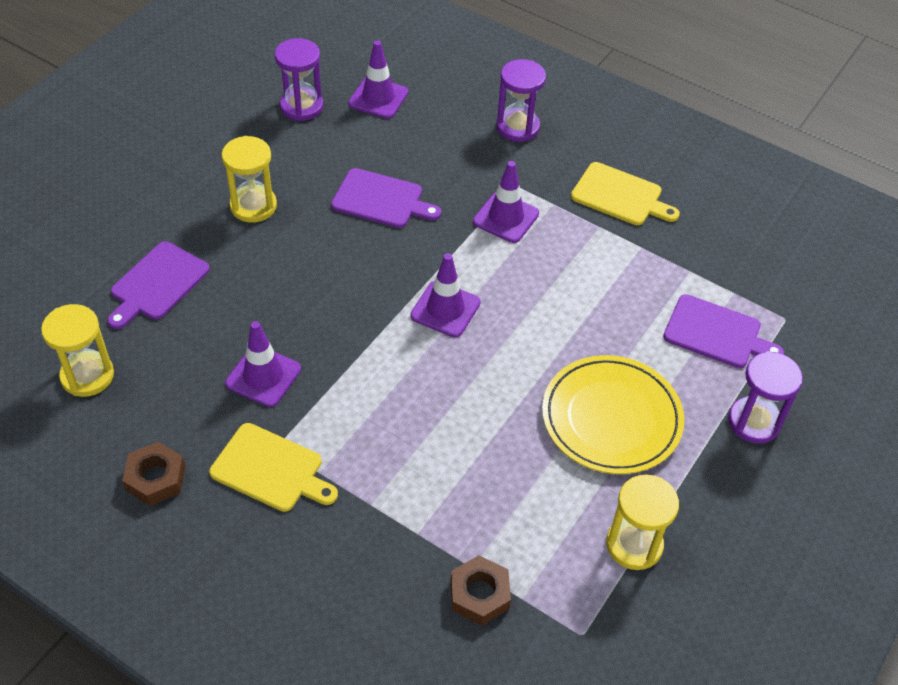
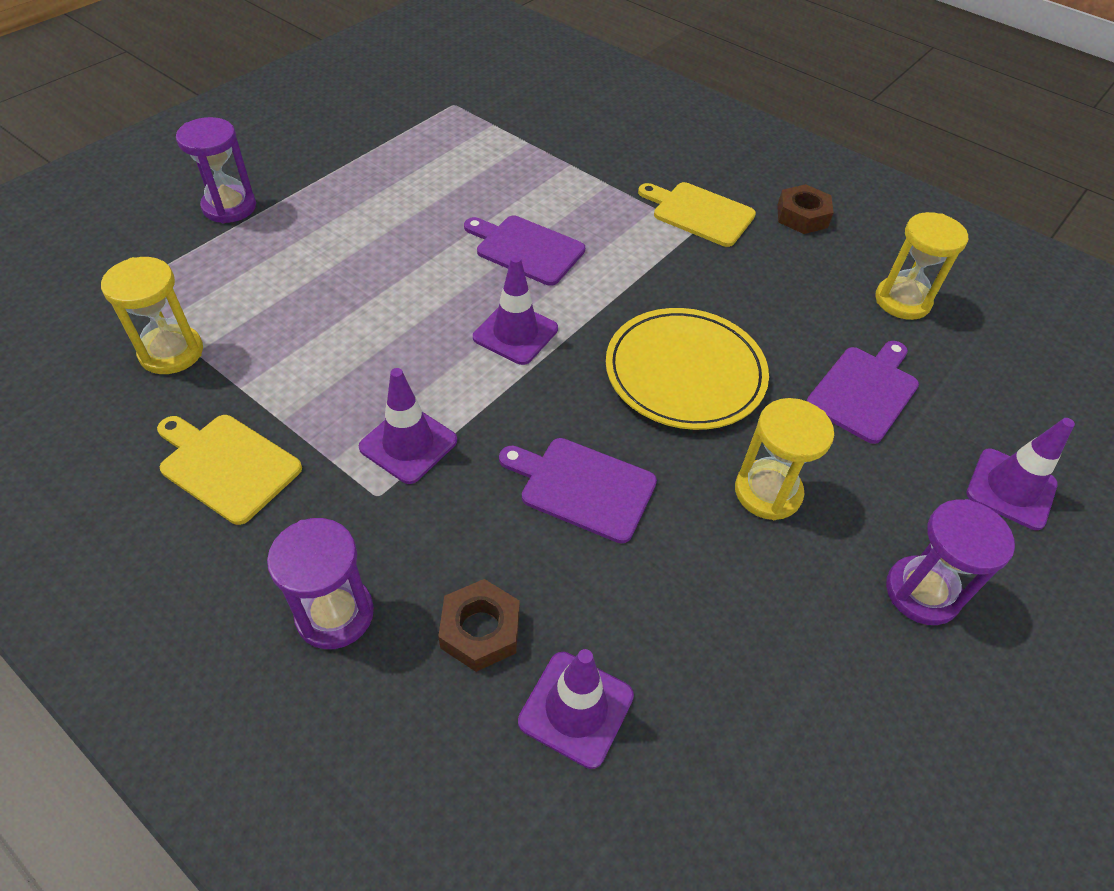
camera: 175 degrees left, 0 degrees up
purple traffic cone [225,321,301,407] -> purple traffic cone moved to [966,418,1075,530]
purple hourglass [275,38,323,121] -> purple hourglass moved to [886,499,1015,625]
brown nut [450,555,511,625] -> brown nut moved to [438,579,520,672]
yellow plate [542,355,684,474] -> yellow plate moved to [606,308,769,430]
yellow hourglass [606,475,679,570] -> yellow hourglass moved to [101,257,203,374]
purple cutting board [663,294,784,368] -> purple cutting board moved to [464,216,585,286]

